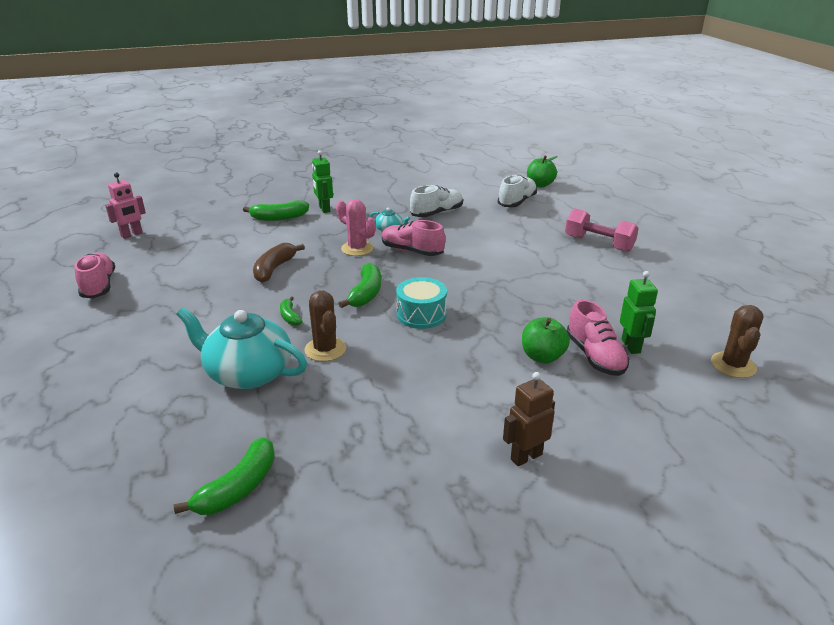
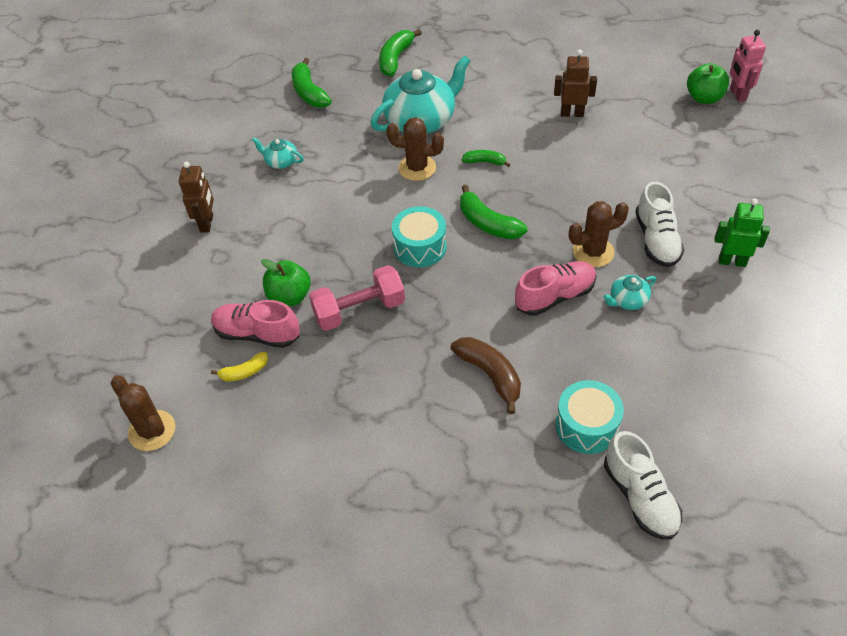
camera: 125 degrees right, 20 degrees up
pink shoe [75,253,115,298] -> none
green banana [243,200,309,221] -> green banana moved to [379,29,422,76]
brown banana [253,243,305,283] -> brown banana moved to [450,337,521,414]
pink cactus [336,199,376,256] -> brown cactus [569,201,629,267]
white shoe [410,185,463,217] -> white shoe moved to [635,182,684,267]
green apple [527,156,558,188] -> green apple moved to [687,63,729,104]
pink dumbbell [565,208,639,252] -> pink dumbbell moved to [309,265,405,331]
green robot [620,271,658,354] -> yellow banana [211,352,268,382]
none -> turquoise teapot [252,137,304,169]
none -> brown robot [554,50,597,117]
none -> turquoise drum [556,380,624,454]

